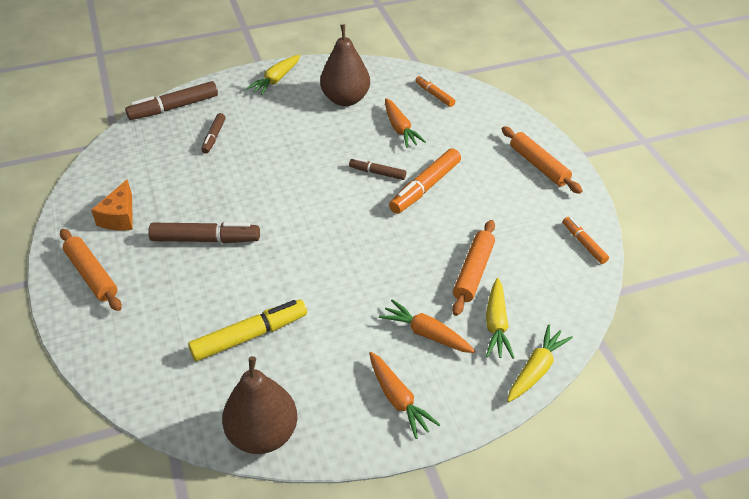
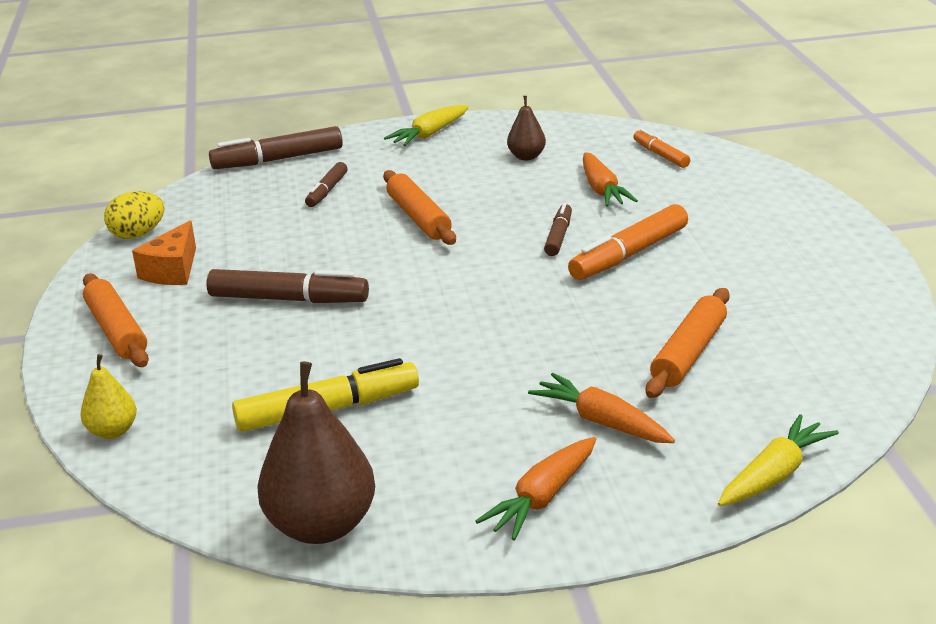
camera: 10 degrees right, 15 degrees down
brown pear [320,24,370,106] -> brown pear [507,96,546,160], size x0.53
brown marker [349,158,406,180] -> brown marker turned 75 degrees clockwise [544,203,572,256]
orange carrot [369,352,441,439] -> orange carrot turned 60 degrees clockwise [475,437,596,541]
yellow carrot [486,278,514,359] -> none
orange rolling pin [502,126,582,194] -> orange rolling pin moved to [383,170,456,245]
orange marker [563,217,609,264] -> none
none -> yellow pear [80,354,137,439]
none -> yellow egg [104,191,165,239]

